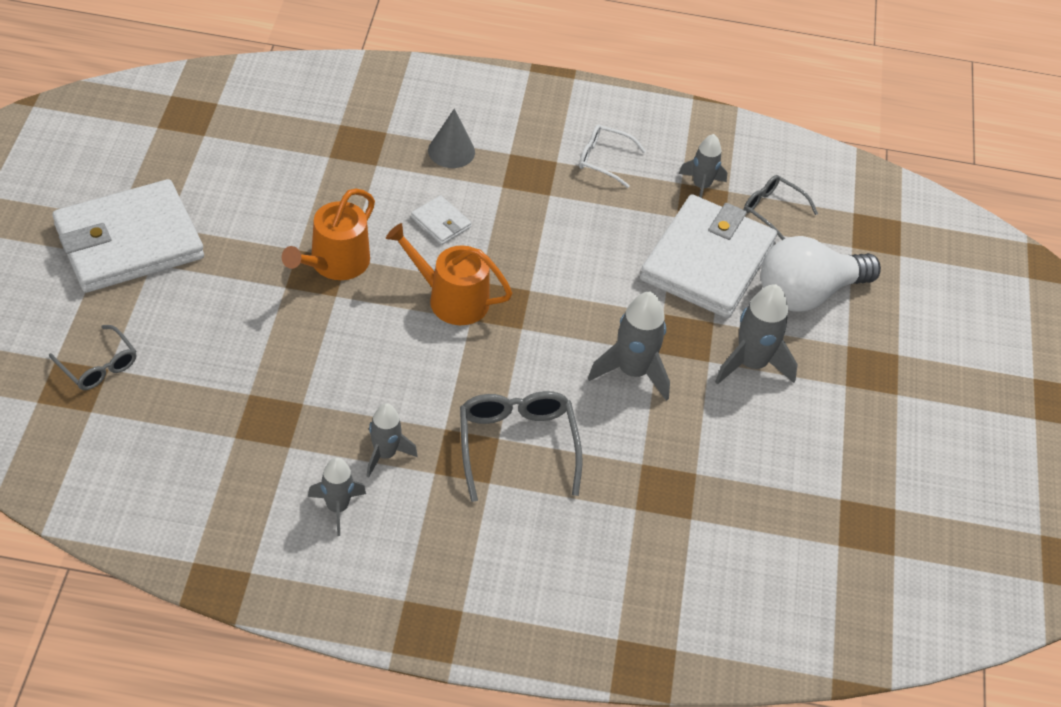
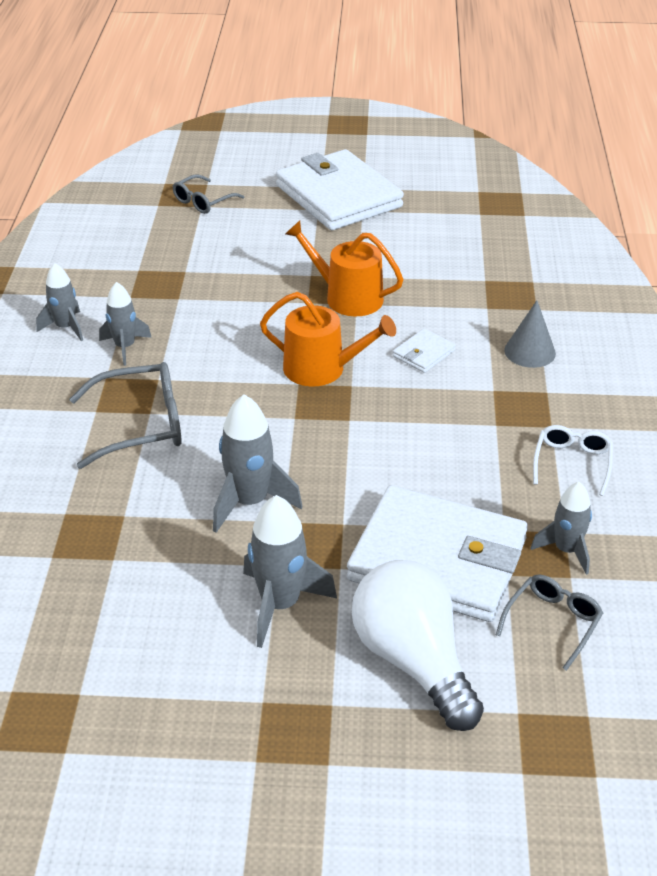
camera: 90 degrees right, 10 degrees down
orange watering can [386,223,512,325] -> orange watering can turned 90 degrees clockwise [260,292,396,386]

